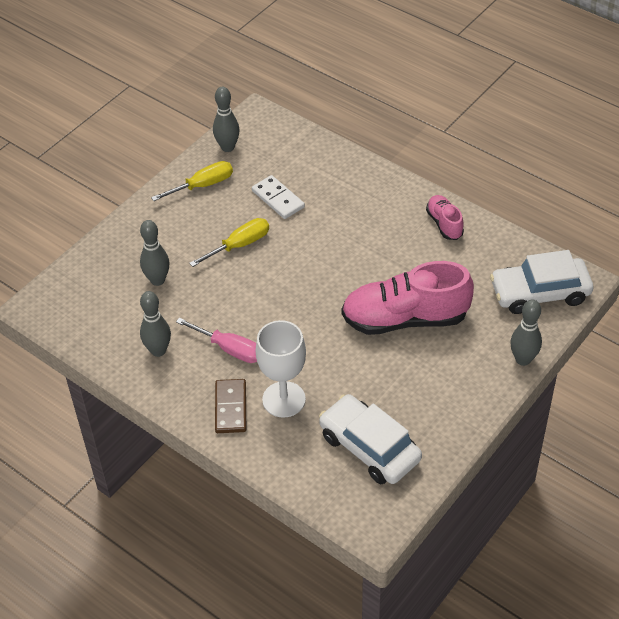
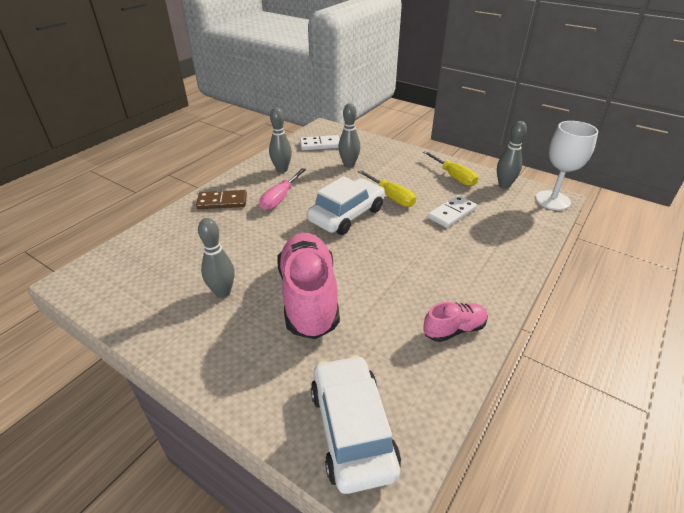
camera: 85 degrees right, 10 degrees down
white goblet [256,320,306,418] -> white goblet moved to [535,121,599,210]
white car [319,394,422,484] -> white car moved to [307,176,385,235]
grey bowling pin [510,300,542,366] -> grey bowling pin moved to [198,218,235,298]
none -> white domino [300,135,340,150]

